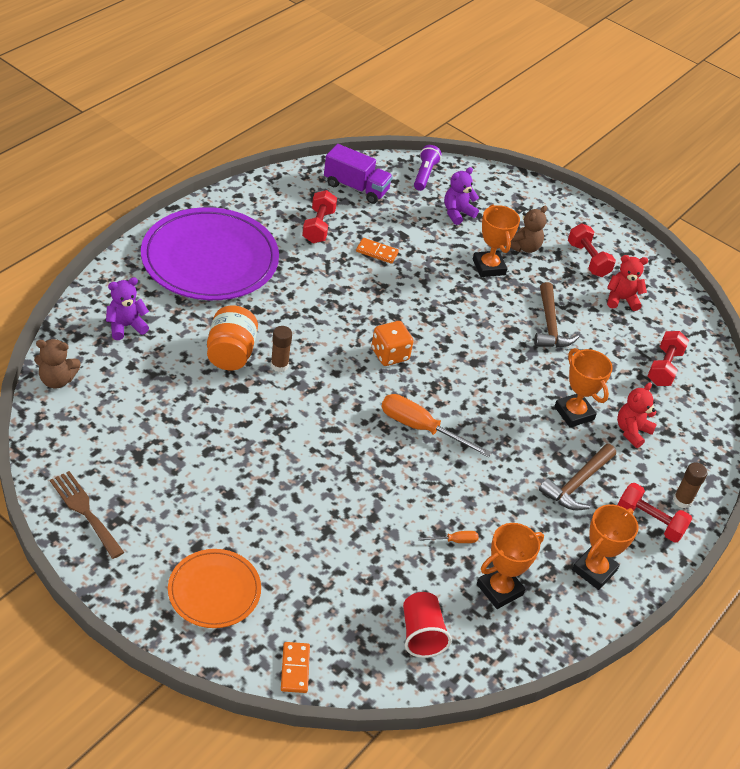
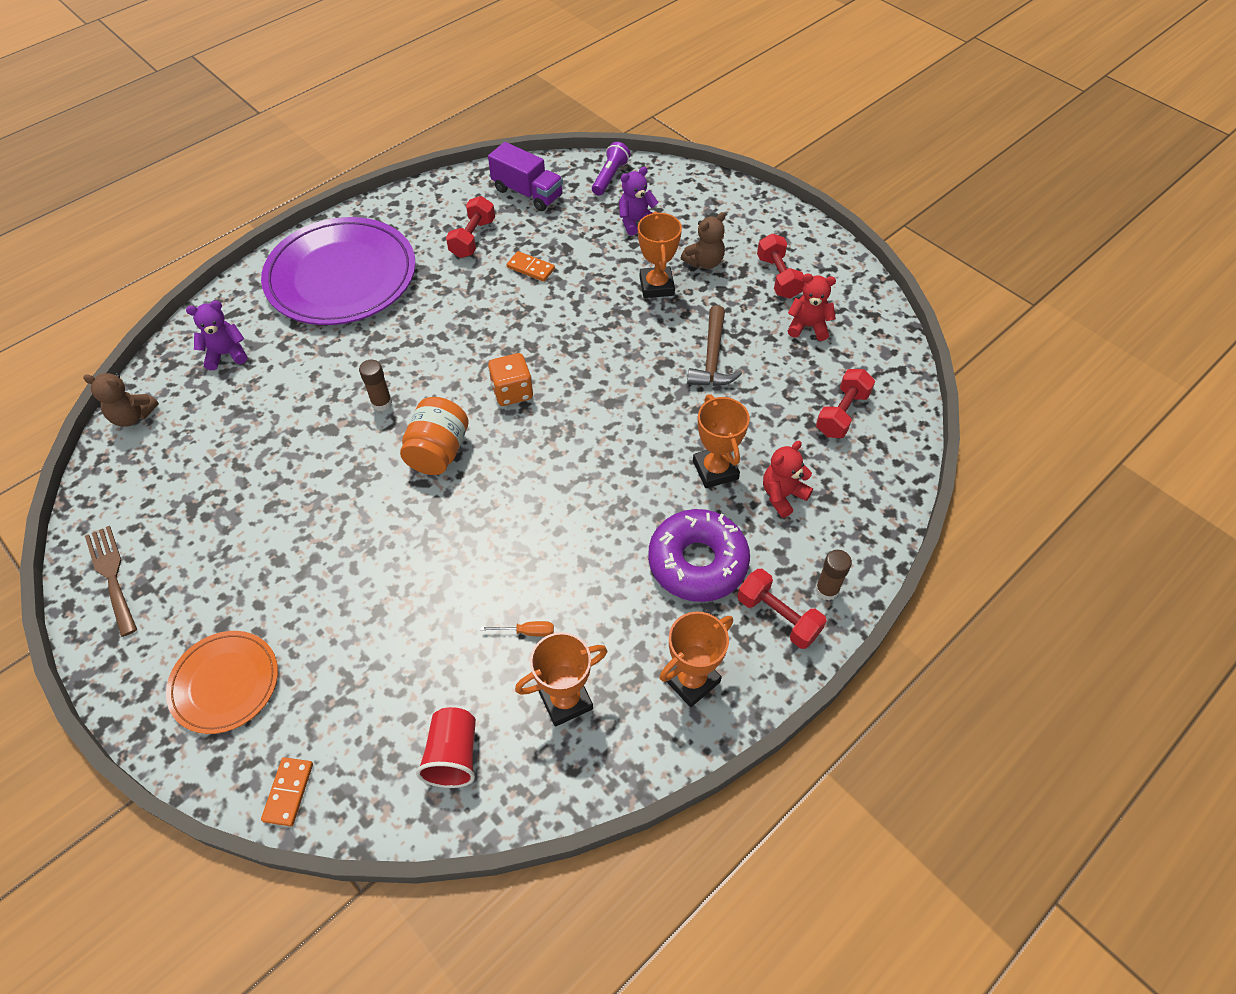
camera: 15 degrees right, 10 degrees up
orange jar [207,305,258,370] -> orange jar moved to [400,397,469,475]
orange screwdriver [381,394,492,458] -> none
brown hammer [539,444,616,510] -> purple donut [648,509,750,602]

